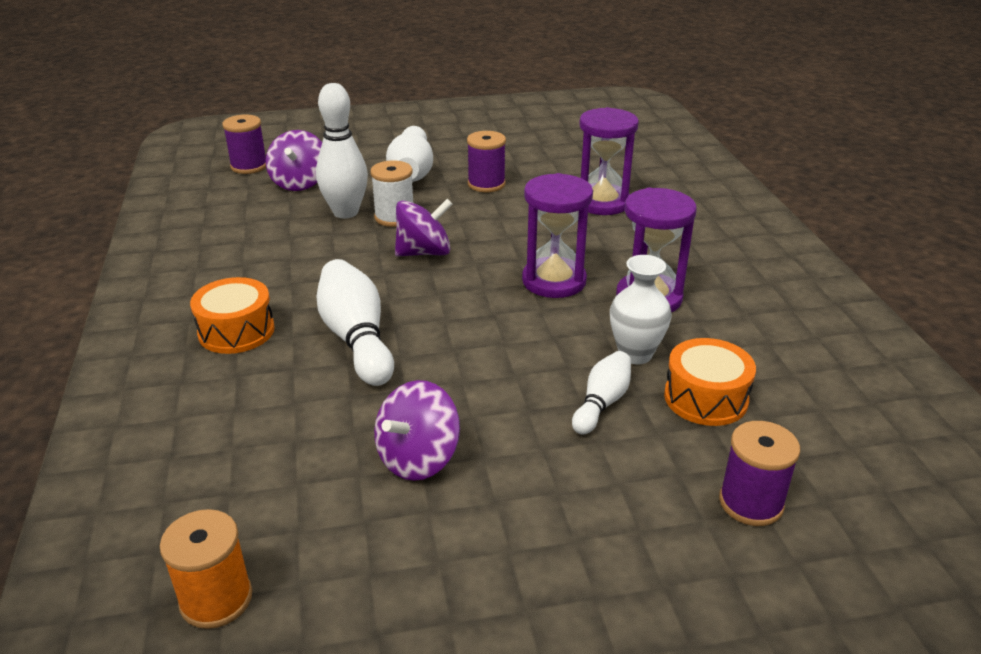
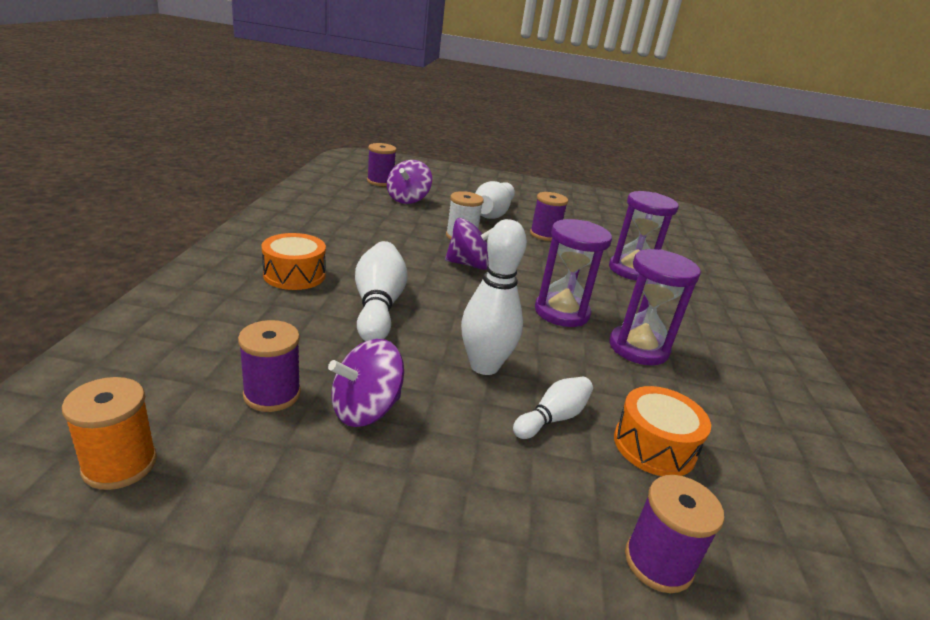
camera: 15 degrees right, 5 degrees down
white bowling pin [316,83,368,218] -> white bowling pin moved to [461,219,527,375]
white vase [610,255,672,364] -> none
none -> purple spool [238,320,301,412]

